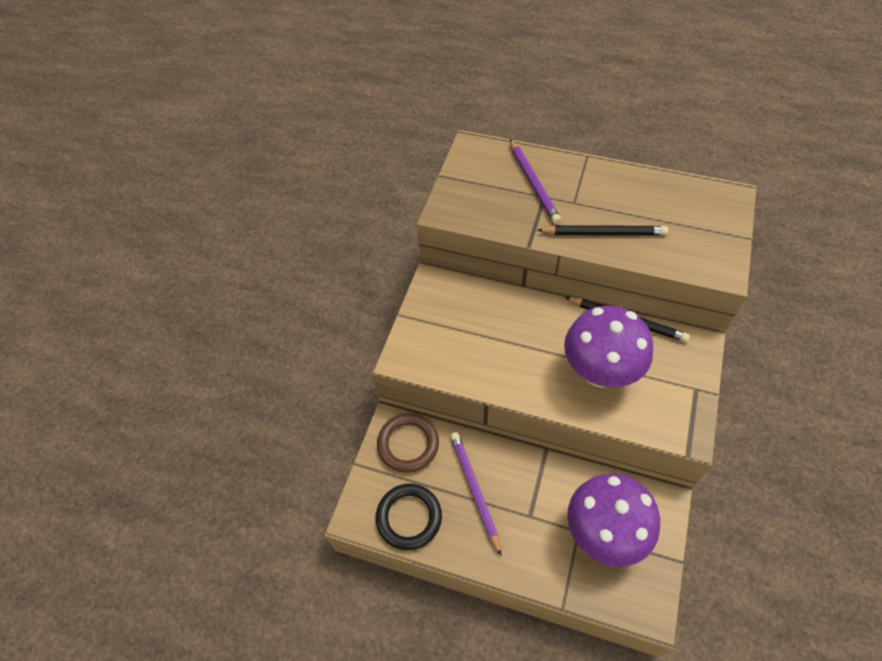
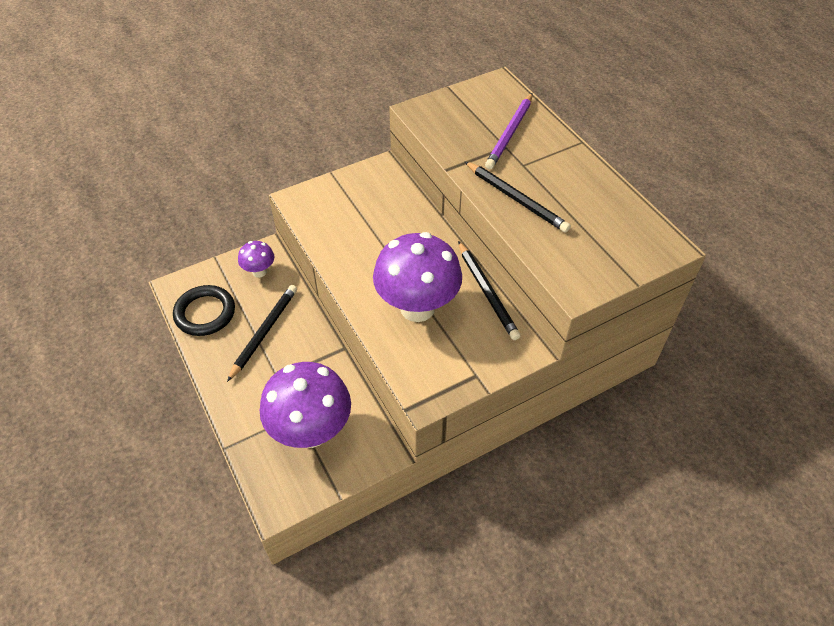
camera: 40 degrees right, 5 degrees down
brown ring [377,413,439,473] -> purple mushroom [238,241,274,278]
purple pencil [450,432,501,555] -> black pencil [227,285,297,382]

